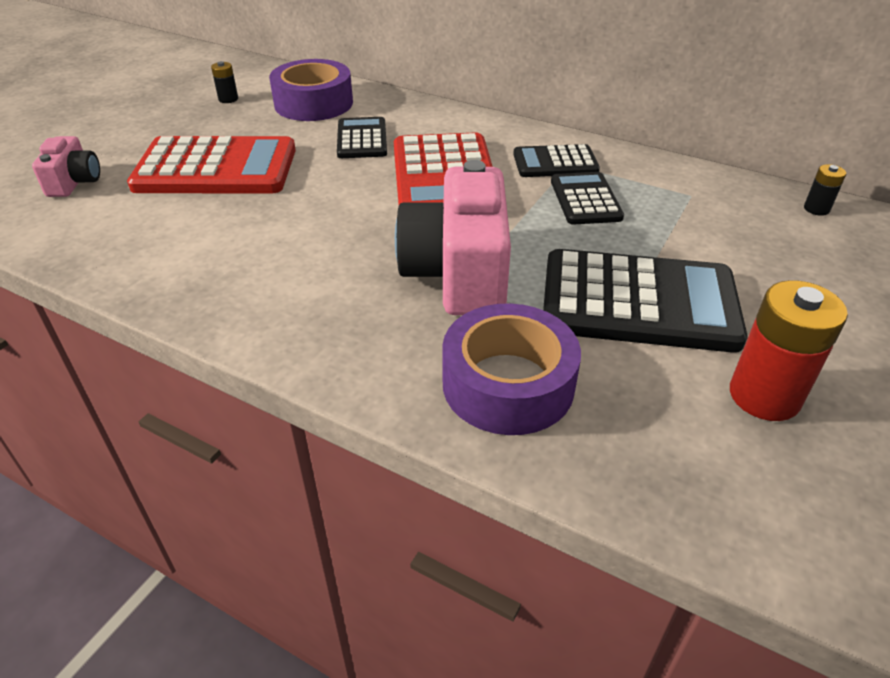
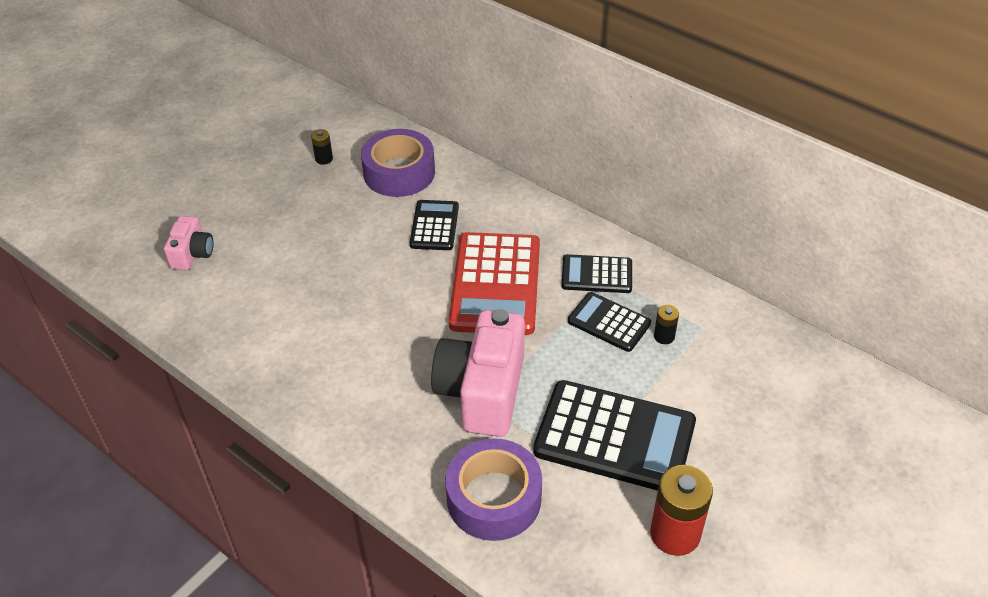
camera: 10 degrees right, 5 degrees up
red calculator [127,136,296,193] -> none
black calculator [551,172,624,225] -> black calculator turned 60 degrees counterclockwise [568,292,651,352]
black battery [804,164,846,216] -> black battery moved to [654,305,679,344]

